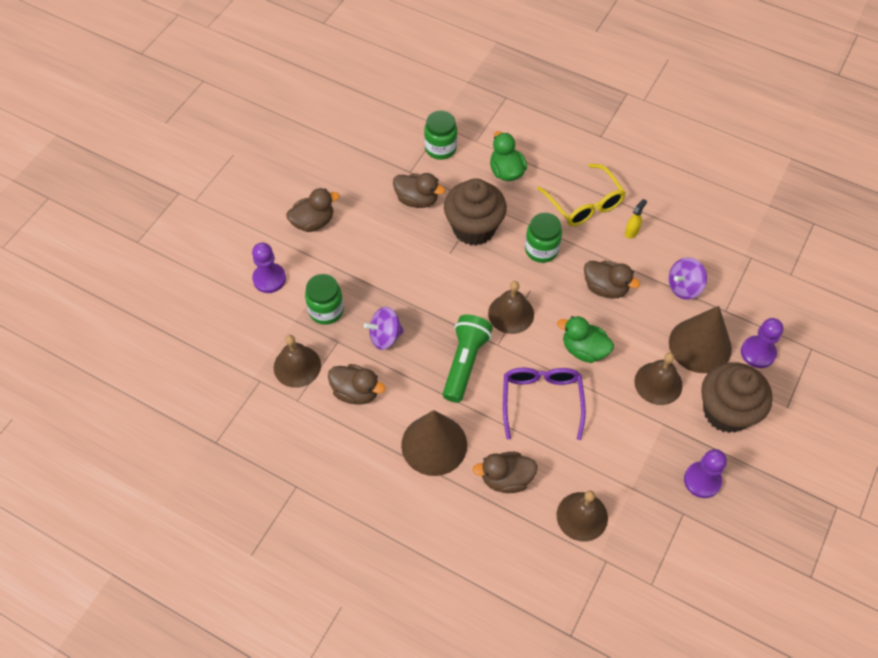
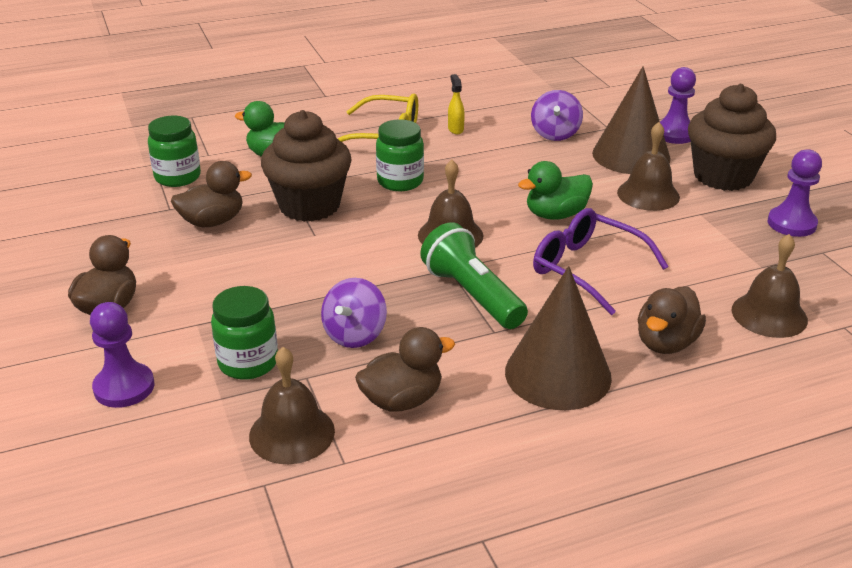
camera: 50 degrees left, 25 degrees down
brown duck [584,261,640,299] -> none

